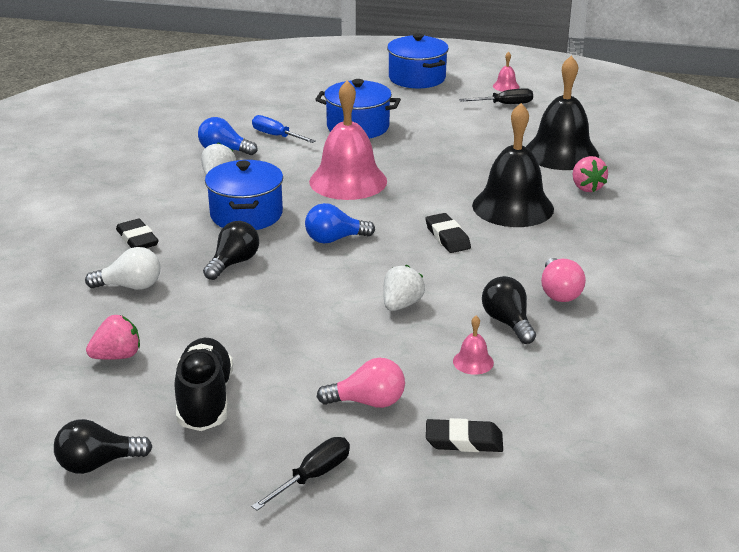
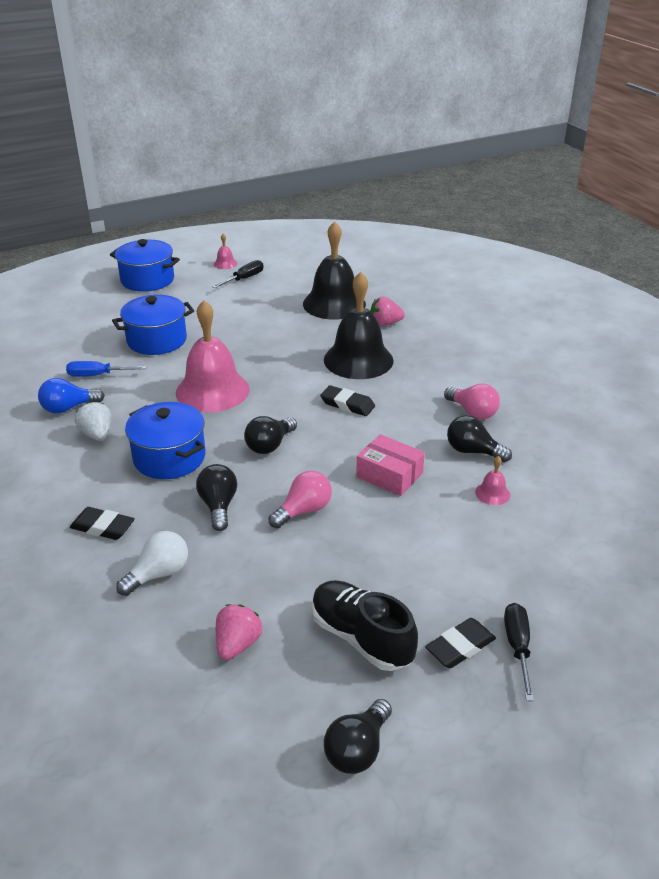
camera: 40 degrees left, 5 degrees up
blue light bulb [305,203,375,244] -> black light bulb [244,416,297,454]
pink light bulb [317,358,405,408] -> pink light bulb moved to [269,470,332,528]
white strawberry [383,265,425,311] -> pink box [356,434,425,496]
black eraser [426,418,503,452] -> black eraser moved to [425,618,496,668]
pink strawberry [573,156,608,192] -> pink strawberry turned 135 degrees clockwise [370,296,405,327]

